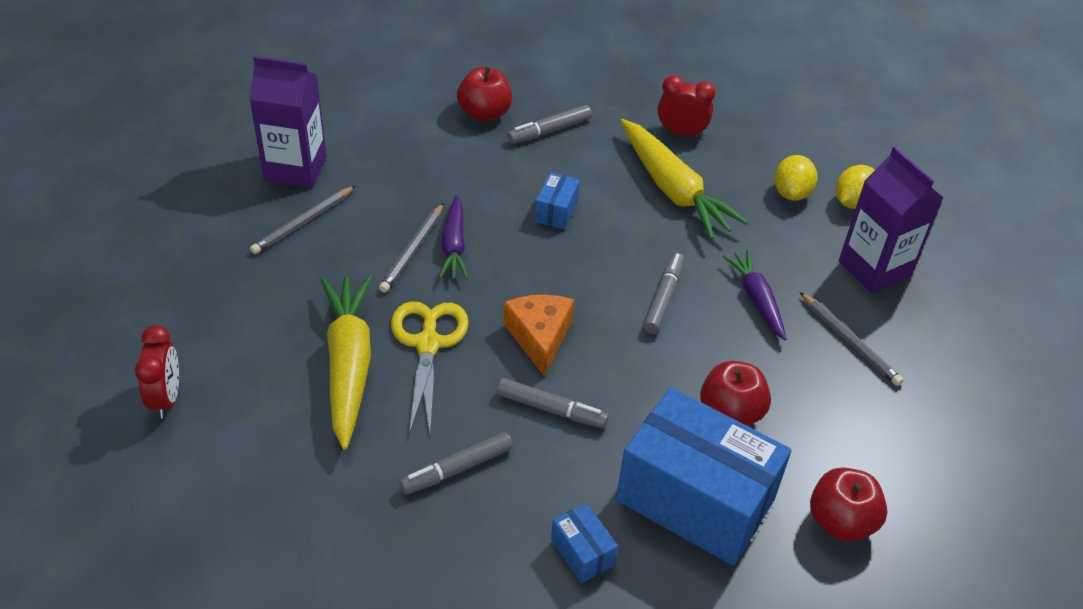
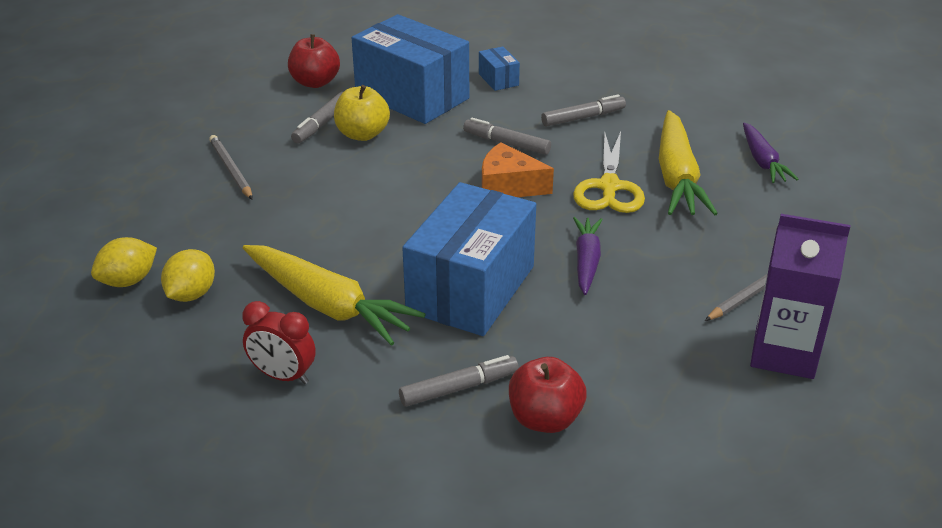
camera: 170 degrees left, 10 degrees down
red clock [135,325,179,418] -> none
grey pencil [379,203,444,293] -> none
orange cheese [503,295,574,376] -> orange cheese turned 105 degrees clockwise [482,142,554,197]
blue box [535,172,580,230] -> blue box [402,182,536,336], size x2.41
yellow carrot [620,119,748,239] -> yellow carrot turned 150 degrees clockwise [243,245,426,346]
grey marker [643,253,685,334] -> grey marker moved to [291,92,343,143]
red apple [700,361,771,426] -> yellow apple [334,85,390,141]
purple carrot [722,250,787,341] -> purple carrot moved to [743,123,798,183]
purple carton [839,147,944,294] -> none

